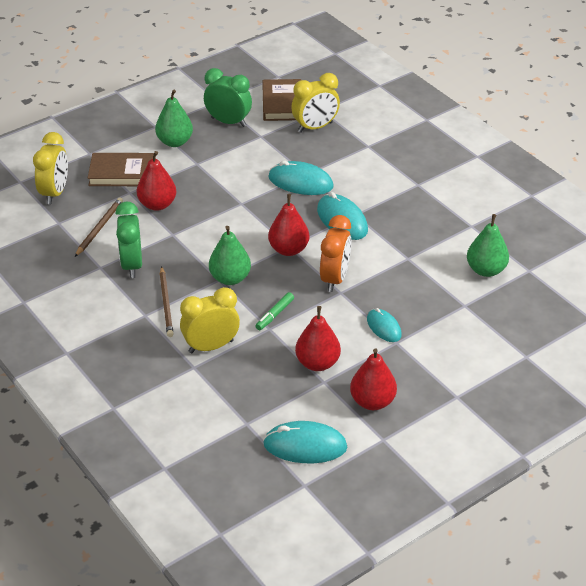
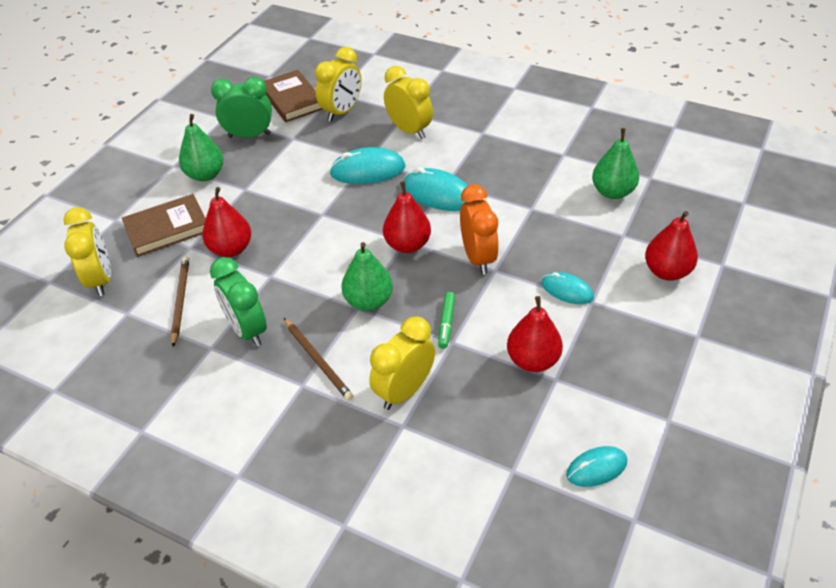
camera: 25 degrees left, 5 degrees up
turquoise mouse [263,421,347,463] -> turquoise mouse [566,446,627,487], size x0.63
red pear [350,348,397,410] -> red pear moved to [645,211,698,281]
none -> yellow clock [384,66,433,139]

